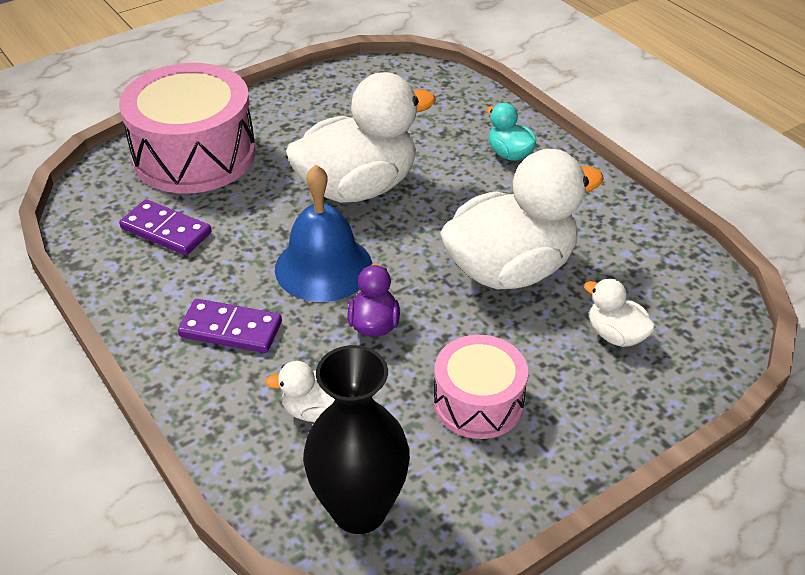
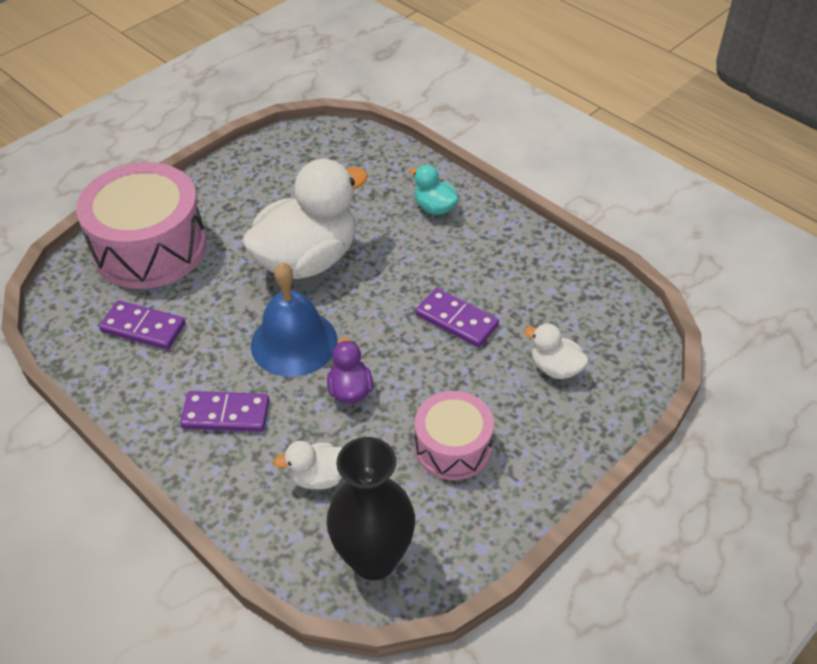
camera: 10 degrees left, 5 degrees up
white duck [440,149,604,289] -> purple domino [416,288,499,347]

